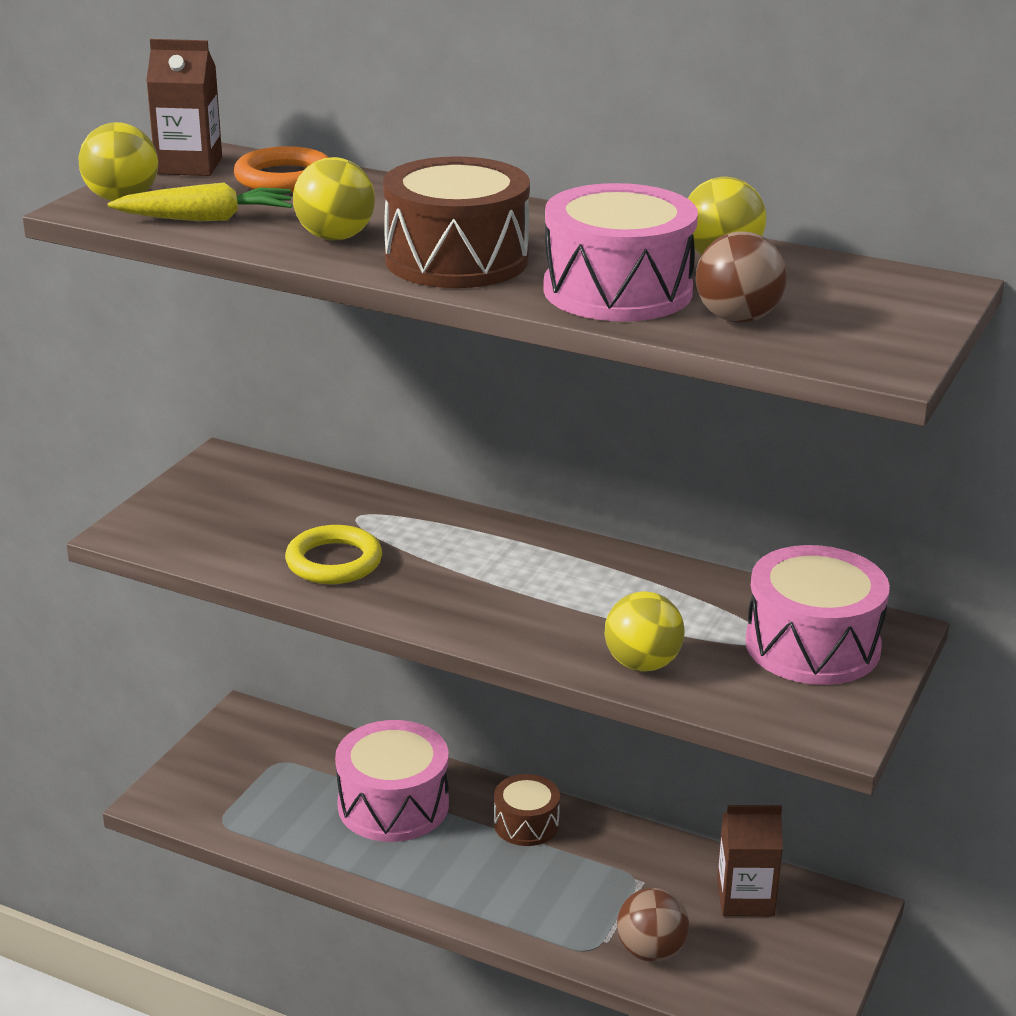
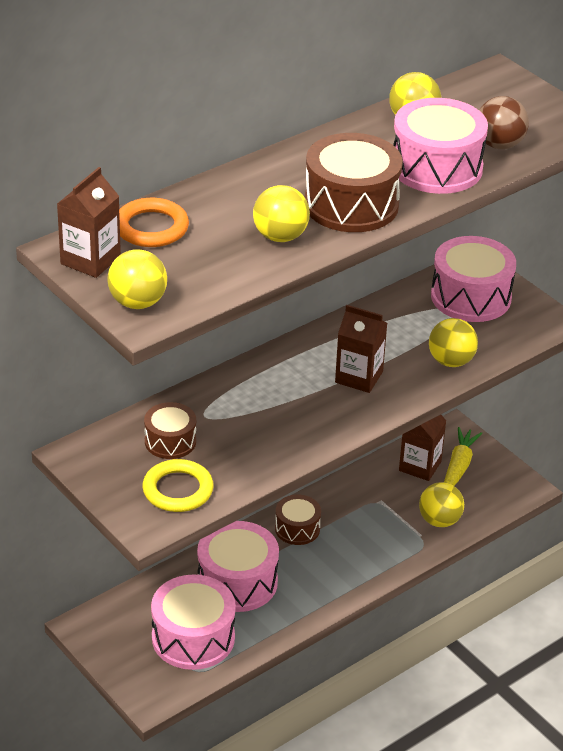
camera: 65 degrees left, 10 degrees up
yellow carrot [108,183,292,221] -> yellow carrot moved to [444,427,482,486]
yellow ring [285,525,382,584] -> yellow ring moved to [143,459,214,512]
brown ball [617,888,689,962] -> yellow ball [419,482,464,527]
none -> brown drum [144,402,196,459]
none -> pink drum [151,574,236,670]
none -> brown carton [335,305,387,393]

